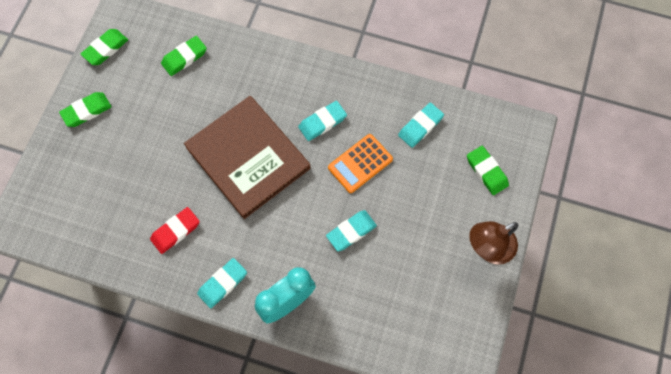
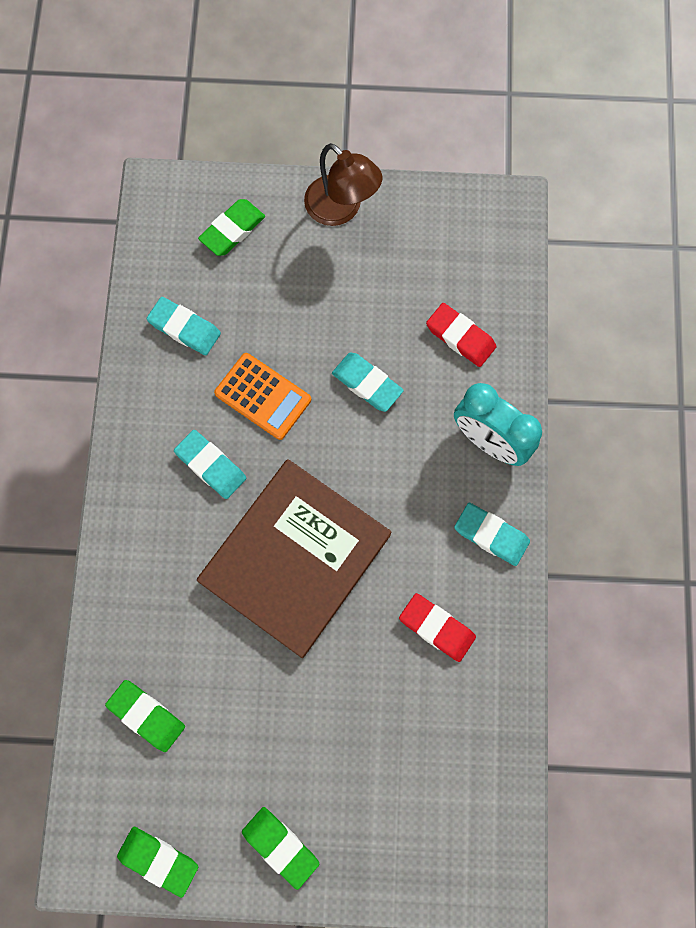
camera: 105 degrees left, 5 degrees up
none -> red eraser [426,303,497,367]

